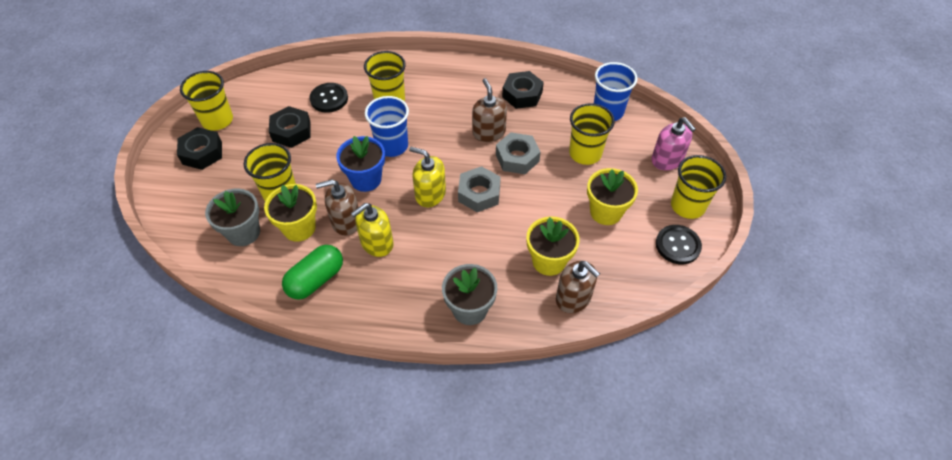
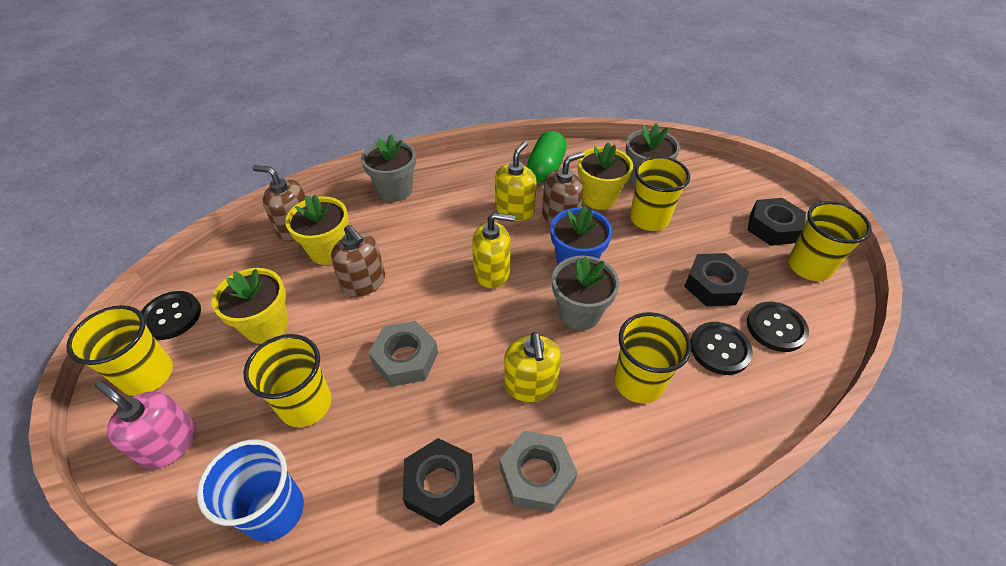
camera: 155 degrees right, 5 degrees down
blue cup [365,96,409,157] -> grey flower pot [552,256,619,330]
grey nut [458,166,501,212] -> grey nut moved to [500,431,578,513]
brown soap dispenser [472,78,507,142] -> brown soap dispenser moved to [331,225,385,297]
none -> yellow soap dispenser [504,332,561,402]
none -> black button [747,302,809,352]

